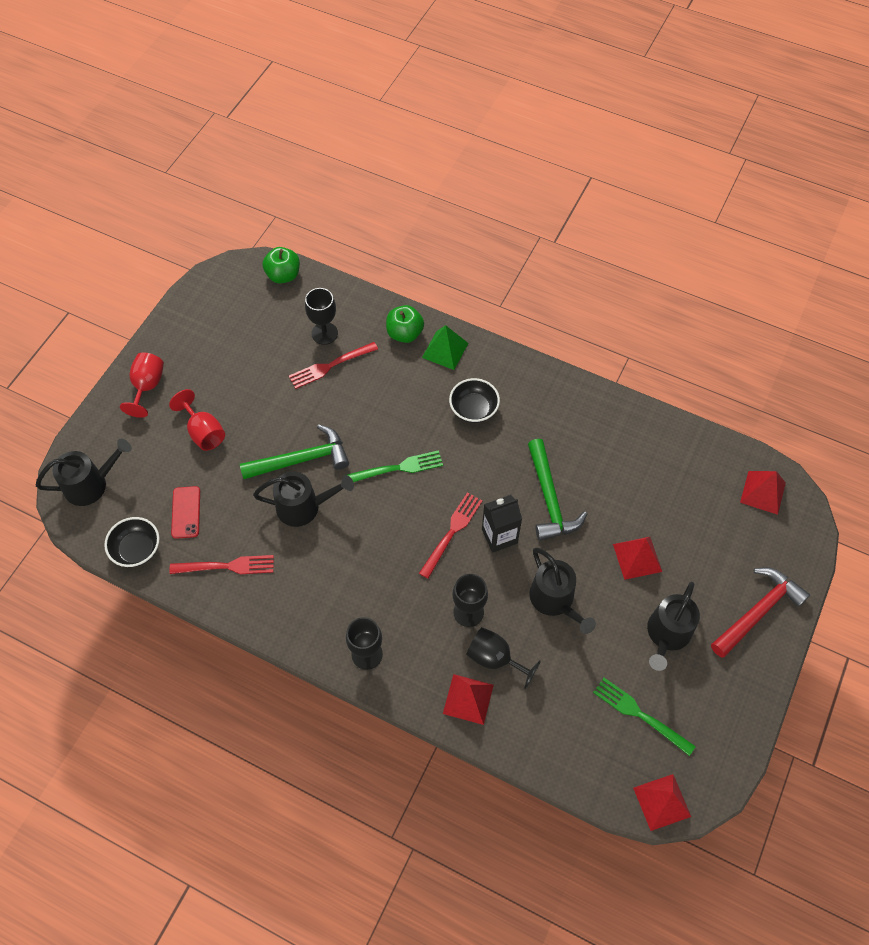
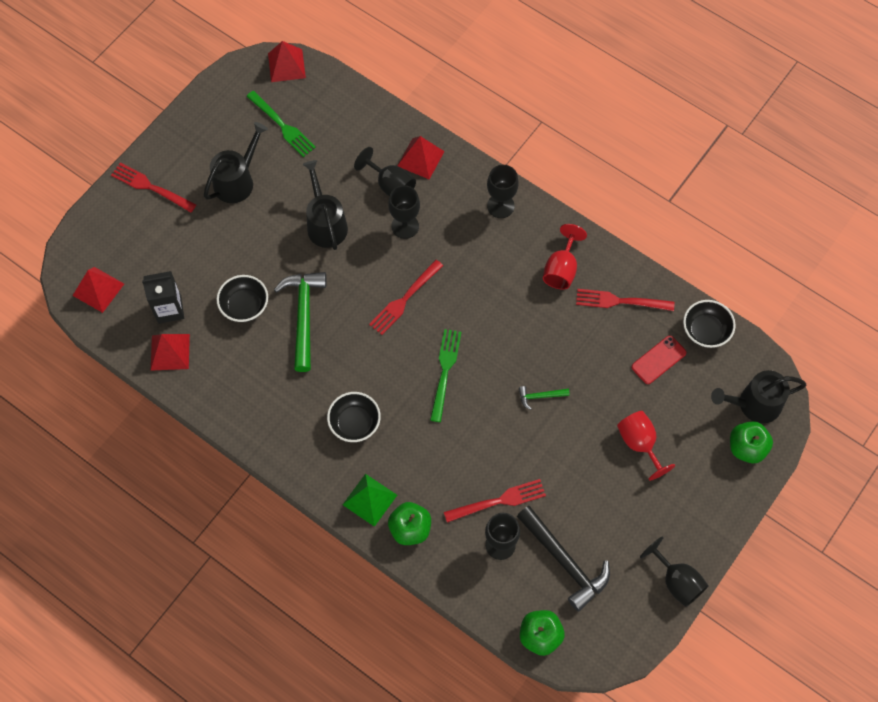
camera: 170 degrees left, 5 degrees up
red goblet [120,352,164,418] -> red goblet moved to [543,224,587,290]
red phone [171,486,200,539] -> red phone turned 45 degrees clockwise [631,336,686,384]
green hammer [240,424,349,479] -> green hammer [519,386,570,410], size x0.46
black watering can [253,472,354,527] -> none
green fork [347,450,443,482] -> green fork turned 105 degrees clockwise [430,329,462,422]
black carton [482,495,522,553] -> black carton moved to [142,271,184,324]
red pyramid [613,537,662,580] -> red pyramid moved to [151,334,190,371]
red hammer [711,567,810,658] -> red fork [111,163,196,212]
none -> black bowl [217,275,268,322]
none -> black hammer [517,506,610,612]
none -> black goblet [640,537,709,607]
none -> green apple [730,421,773,463]

